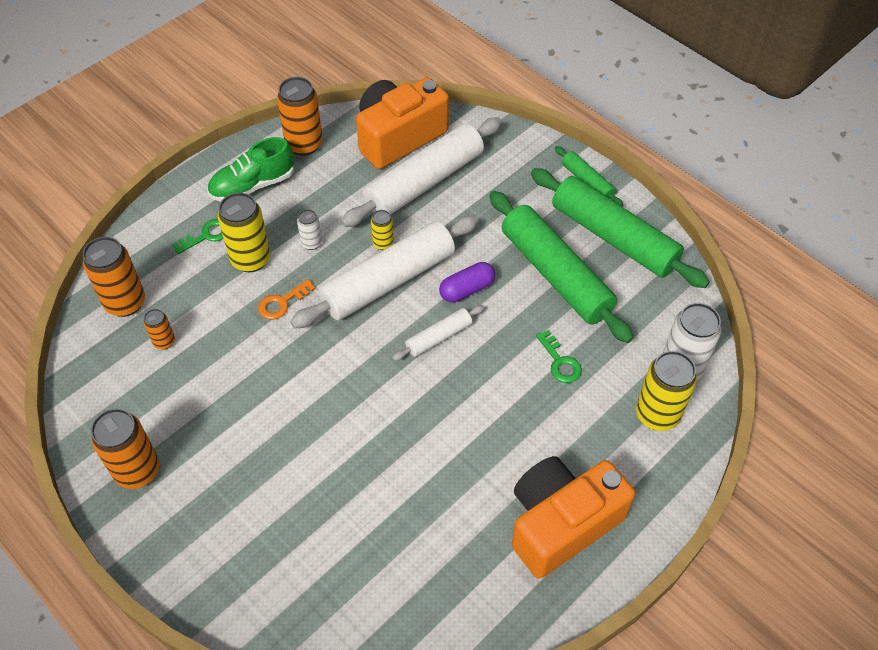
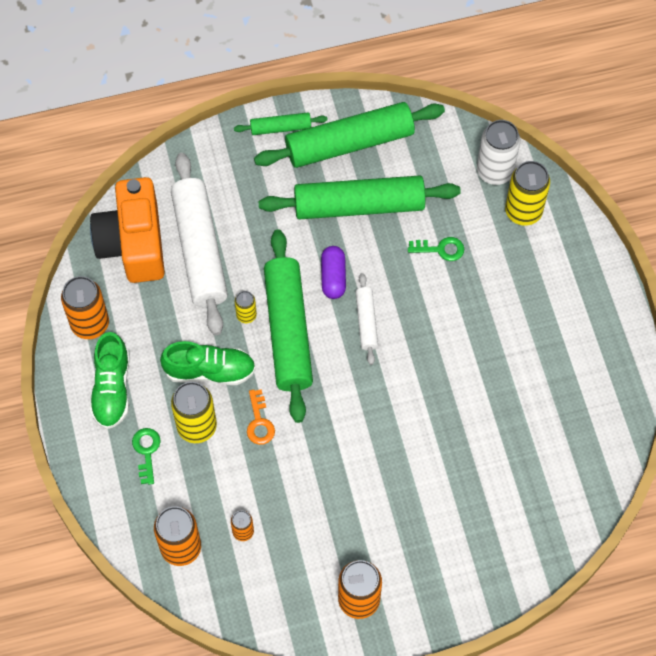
camera: 60 degrees left, 10 degrees up
white rolling pin [290,216,479,328] -> green rolling pin [264,229,313,423]
white can [297,209,322,250] -> green shoe [160,341,256,385]
orange camera [512,456,635,578] -> none

